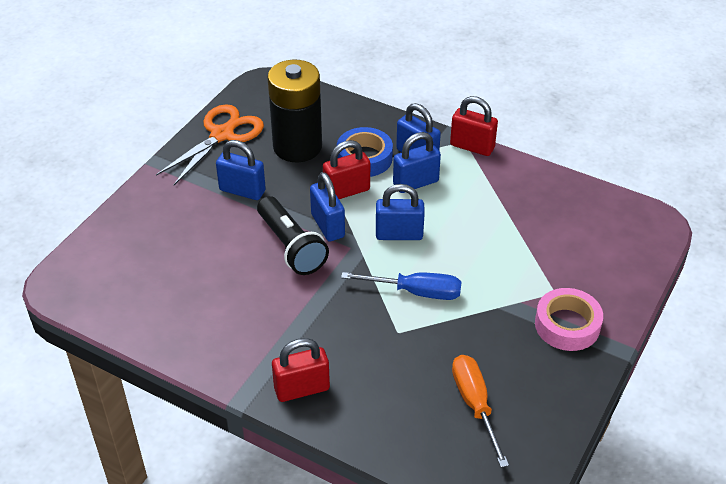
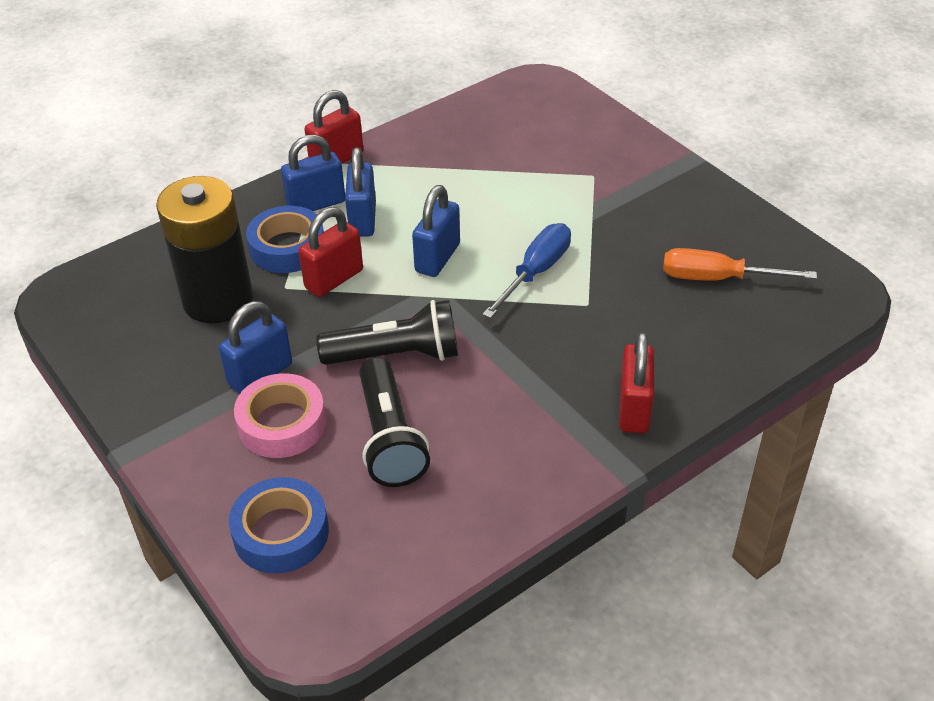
camera: 65 degrees left, 0 degrees up
orange scissors [156,104,264,185] -> none
blue padlock [310,172,345,242] -> none
red padlock [323,140,370,199] -> red padlock turned 45 degrees clockwise [298,207,363,297]
pink tape [535,288,603,351] -> pink tape moved to [234,373,326,458]
none -> blue tape [229,477,329,574]
none -> black flashlight [360,357,430,487]

